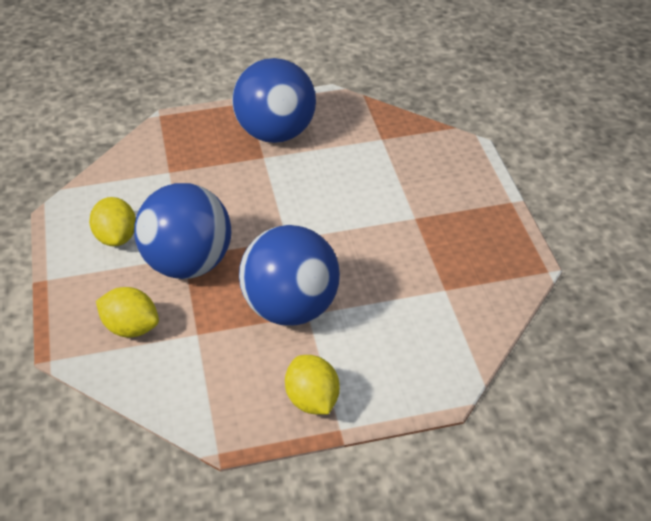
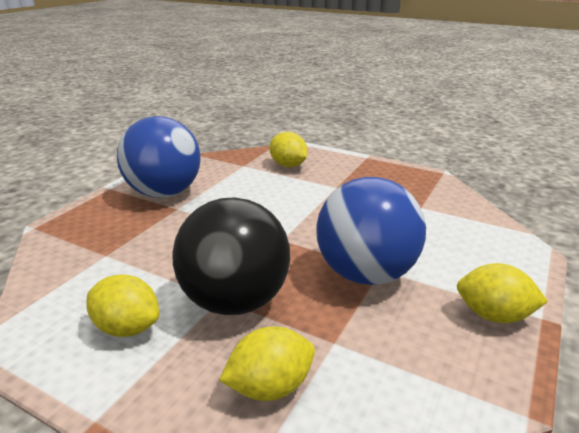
camera: 50 degrees left, 15 degrees down
blue ball [134,183,231,279] -> black ball [172,198,290,315]
none -> yellow lemon [269,132,307,167]

